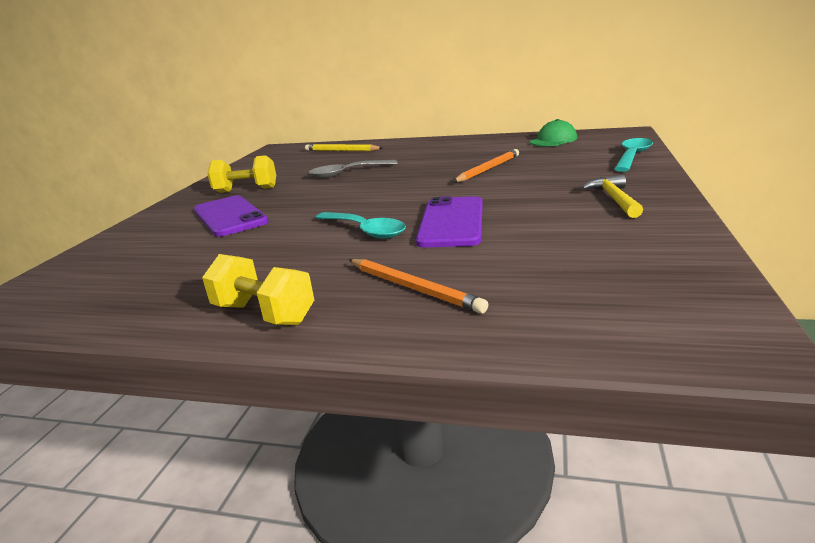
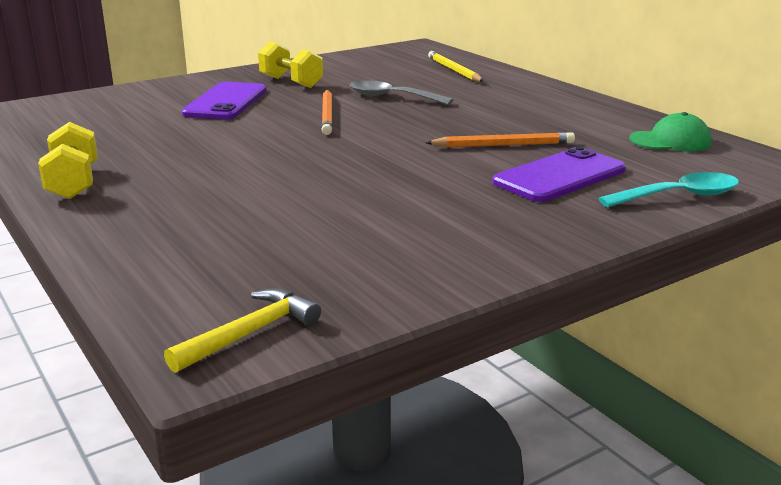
camera: 40 degrees right, 0 degrees up
turquoise spoon [316,212,406,239] -> none
orange pencil [349,259,488,314] -> orange pencil moved to [321,90,332,135]
purple phone [416,196,483,248] -> purple phone moved to [492,147,626,202]
yellow hammer [581,175,643,218] -> yellow hammer moved to [164,289,321,373]

